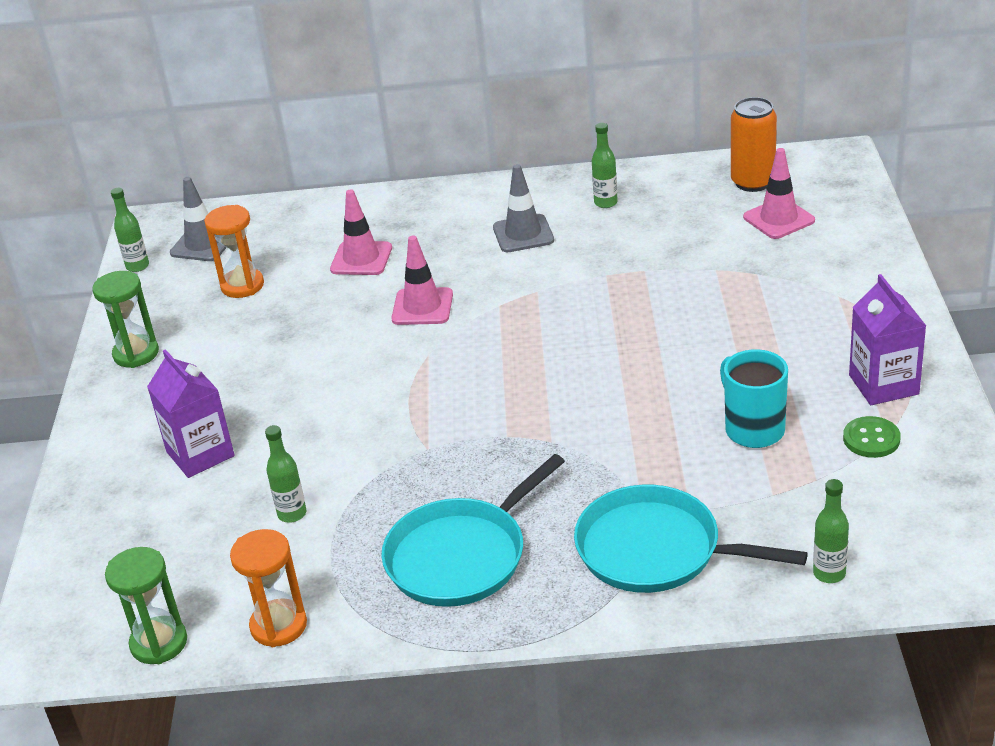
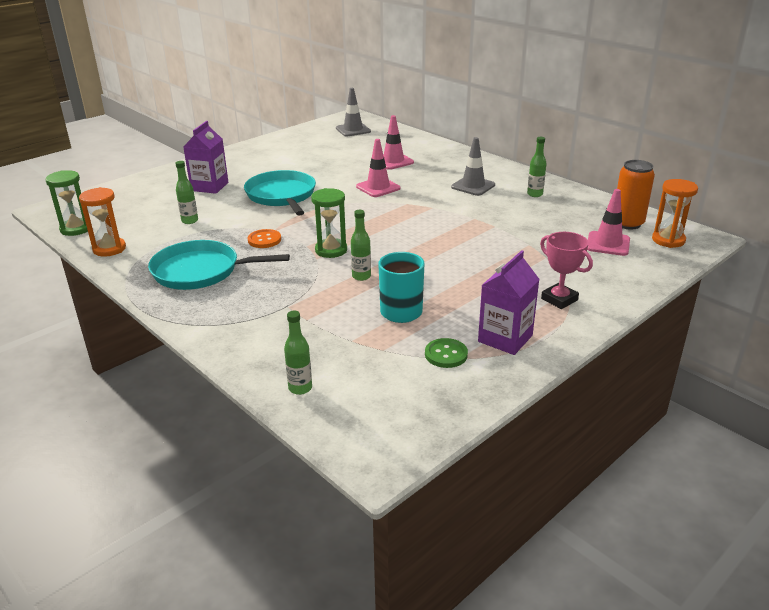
camera: 45 degrees right, 5 degrees down
green hourglass [92,271,159,368] -> green hourglass moved to [311,188,347,258]
green bottle [111,188,149,272] -> green bottle moved to [351,210,371,281]
orange hourglass [204,205,264,298] -> orange hourglass moved to [652,179,698,248]
turquoise pan [574,485,808,593] -> turquoise pan moved to [244,170,316,216]
none -> orange button [248,229,281,248]
none -> pink trophy [540,232,593,309]

